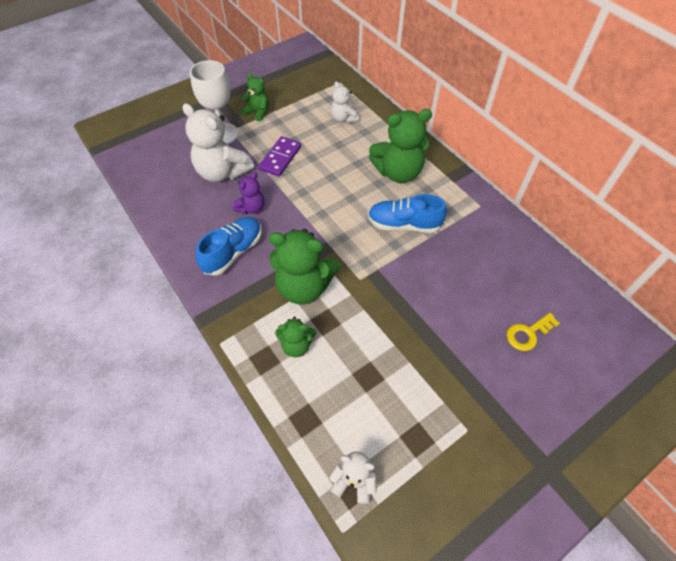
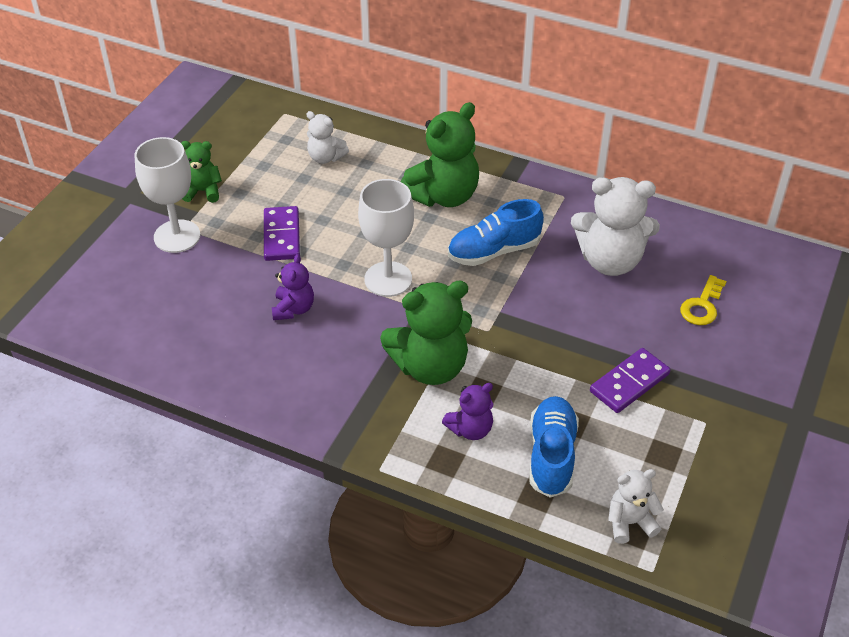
camera: 30 degrees left, 10 degrees down
white teddy bear [182,103,254,182] -> white teddy bear moved to [571,177,660,276]
blue shoe [196,217,262,276] -> blue shoe moved to [529,396,579,498]
green teddy bear [275,317,316,357] -> purple teddy bear [442,383,493,440]
none -> white goblet [358,179,414,297]
none -> purple domino [590,348,670,413]

